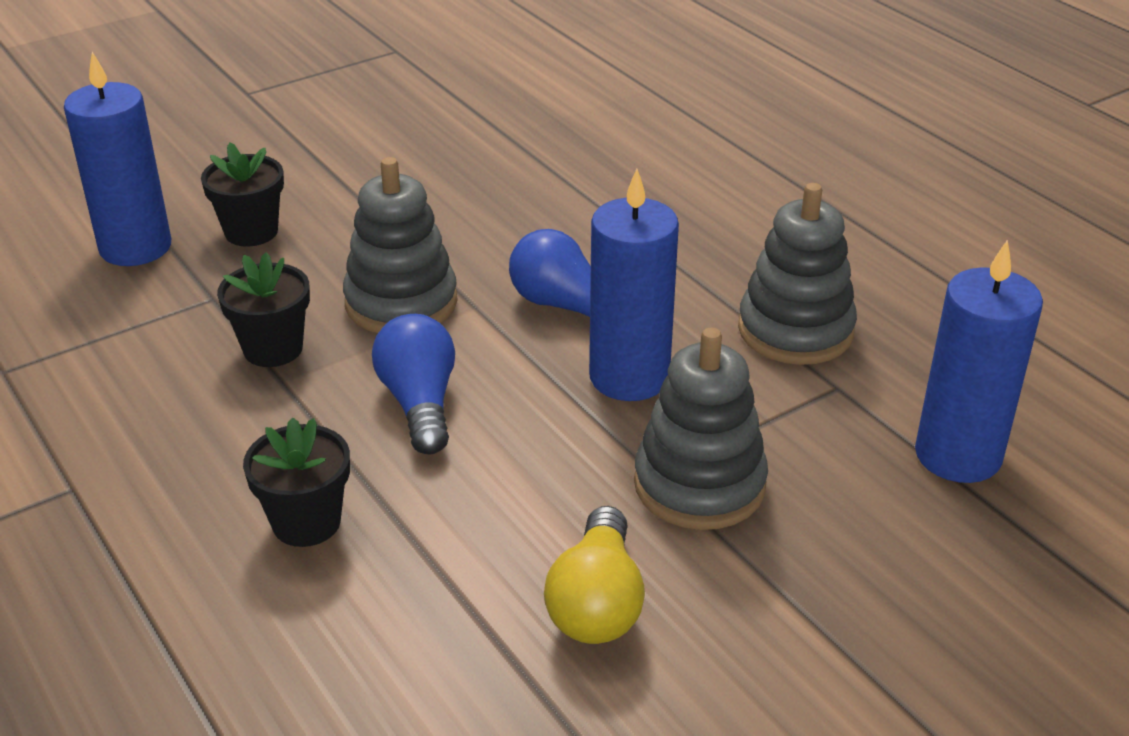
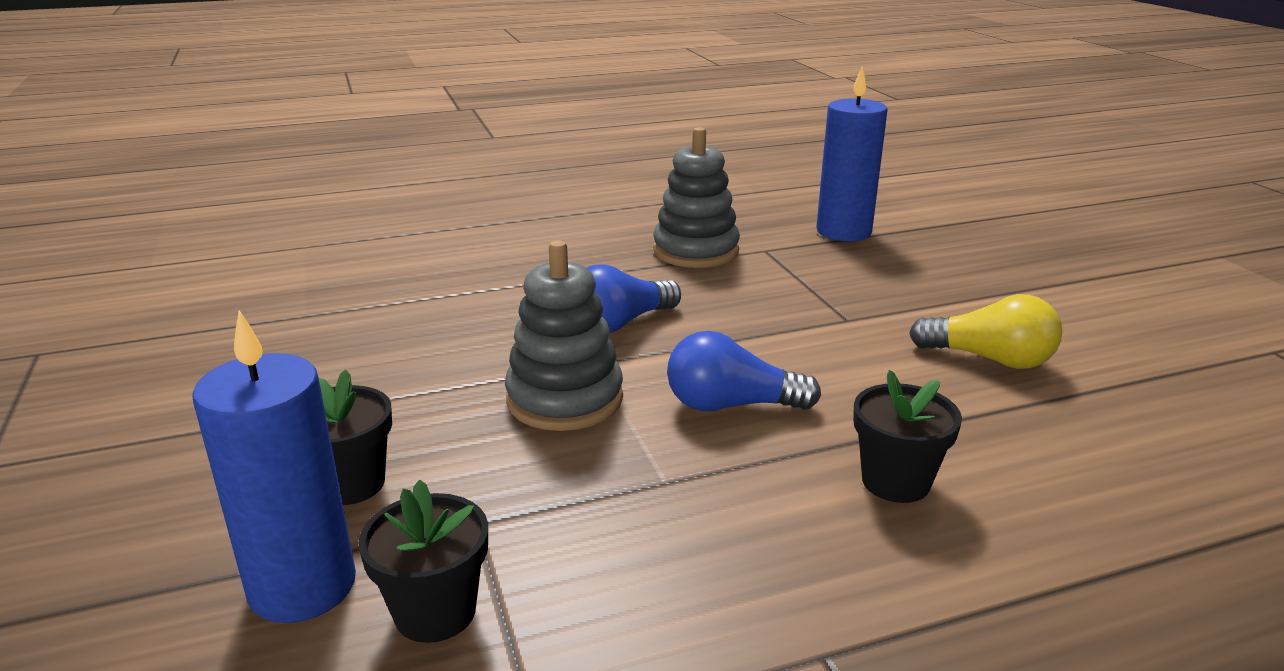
camera: 75 degrees left, 10 degrees down
black flower pot [217,252,310,367] -> black flower pot moved to [358,480,488,643]
blue candle [589,169,679,401] -> none
grey stacking toy [634,328,768,530] -> none

